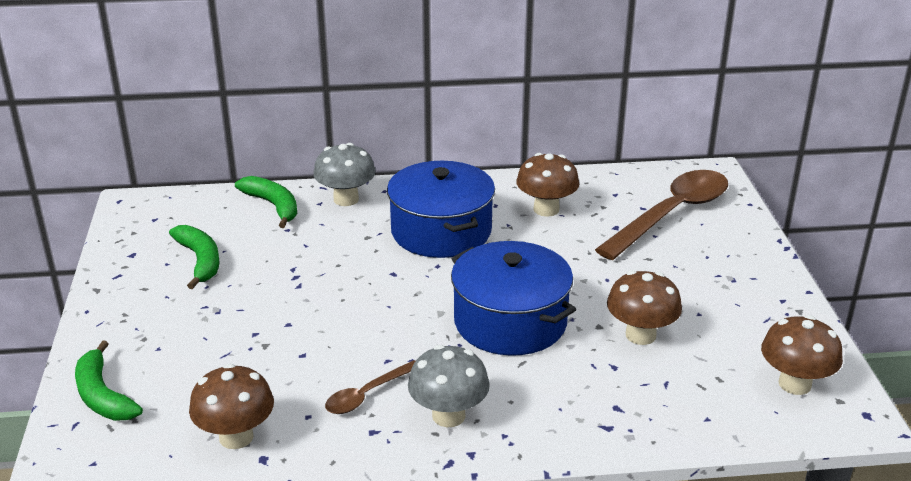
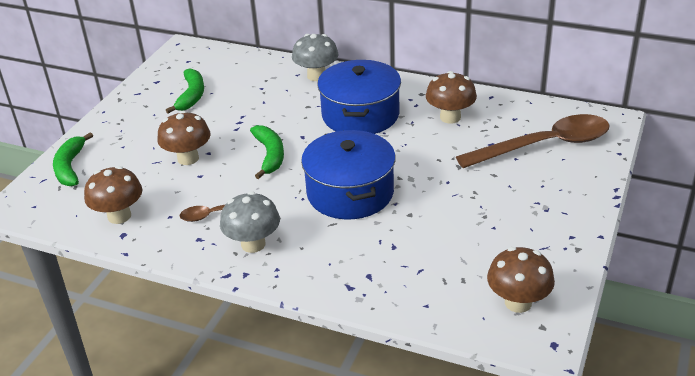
camera: 30 degrees right, 5 degrees up
green banana [235,176,297,228] -> green banana moved to [250,125,284,179]
brown mushroom [607,270,682,345] -> brown mushroom moved to [157,111,210,165]

